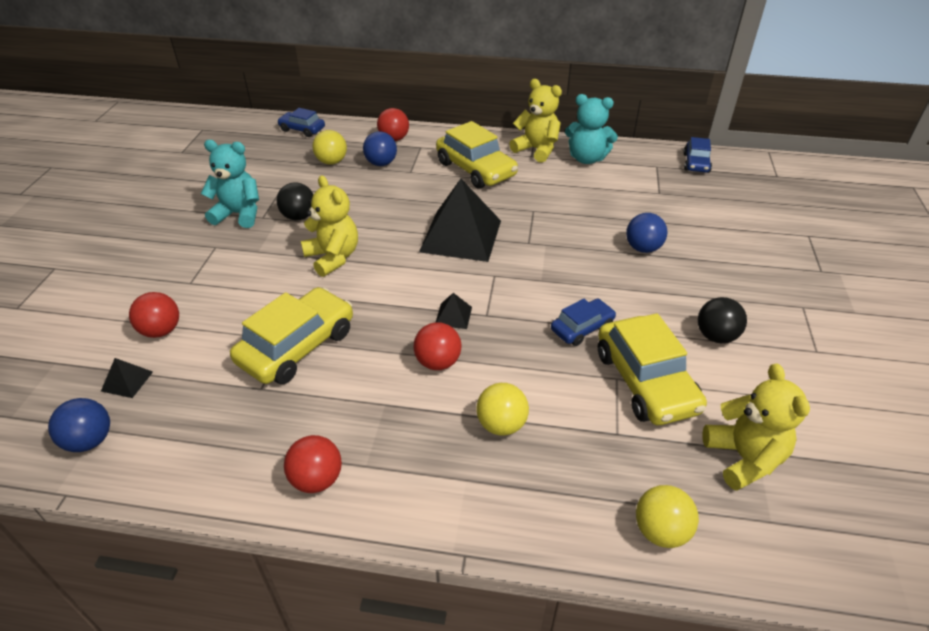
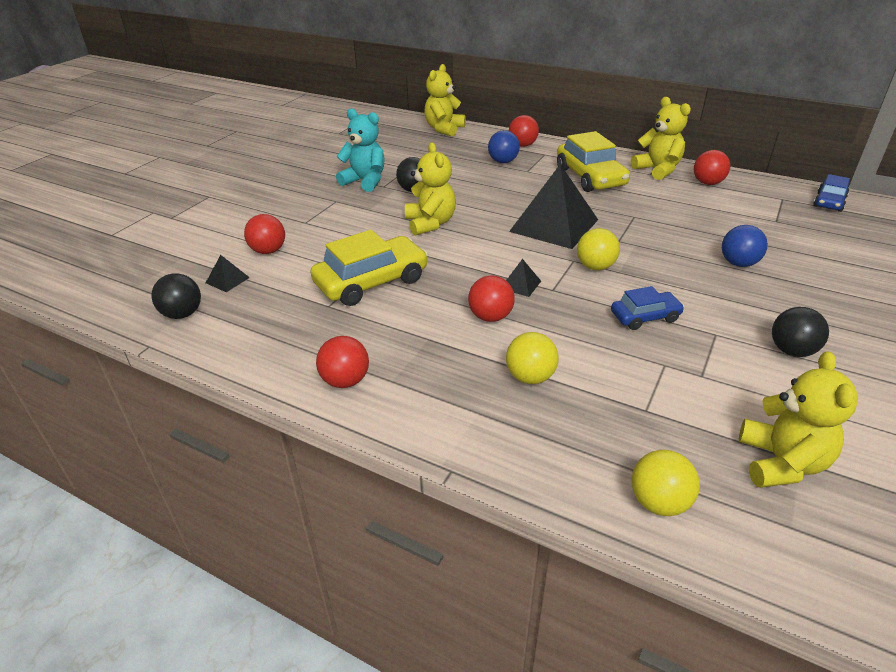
camera: 20 degrees right, 5 degrees down
blue ball [48,398,110,452] -> black ball [151,273,201,319]
blue car [277,108,325,137] -> yellow teddy bear [424,64,466,136]
yellow ball [313,130,347,165] -> yellow ball moved to [577,228,620,270]
turquoise teddy bear [565,94,618,164] -> red ball [694,150,730,185]
yellow car [598,313,707,425] -> none

